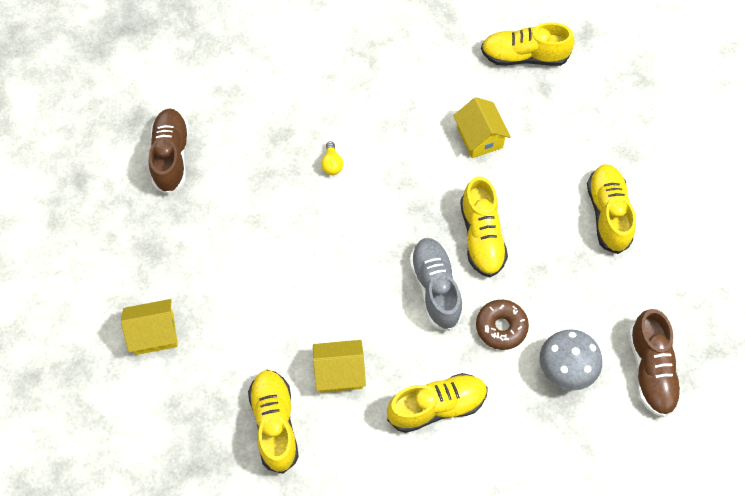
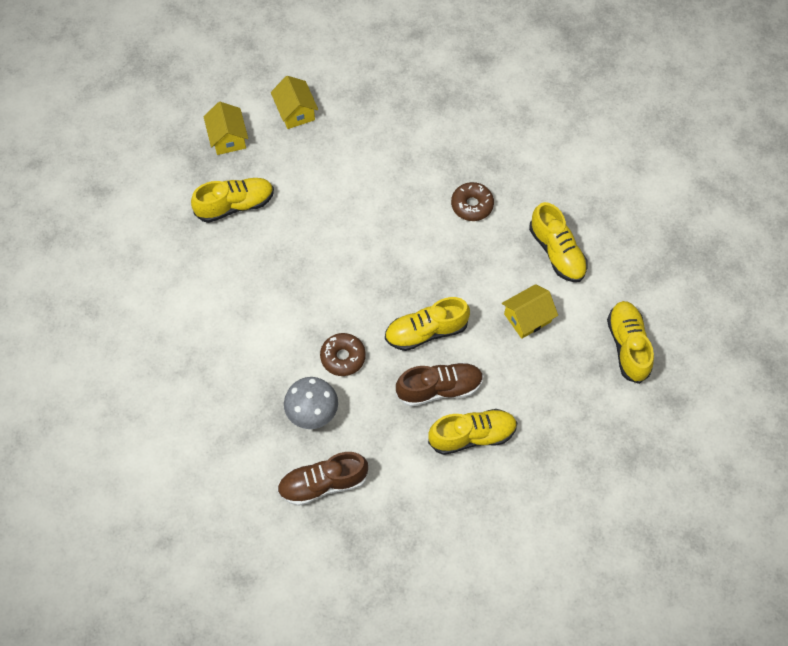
camera: 80 degrees right, 0 degrees up
brown shoe [149,109,189,194] -> brown shoe moved to [396,362,484,407]
yellow house [313,340,366,393] -> yellow house moved to [203,102,248,155]
yellow light bulb [321,141,343,175] -> brown donut [451,182,494,221]
yellow shoe [387,373,488,433] -> yellow shoe moved to [529,202,588,282]
grey shoe [409,238,463,331] -> none

